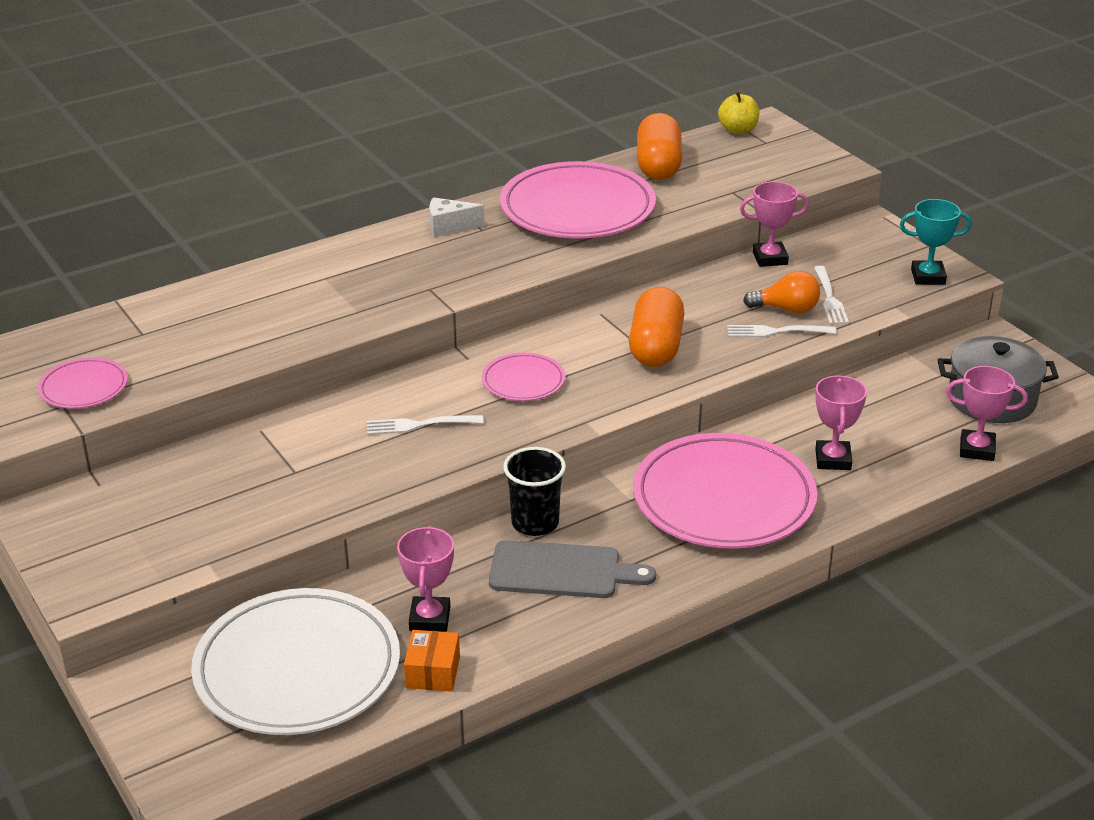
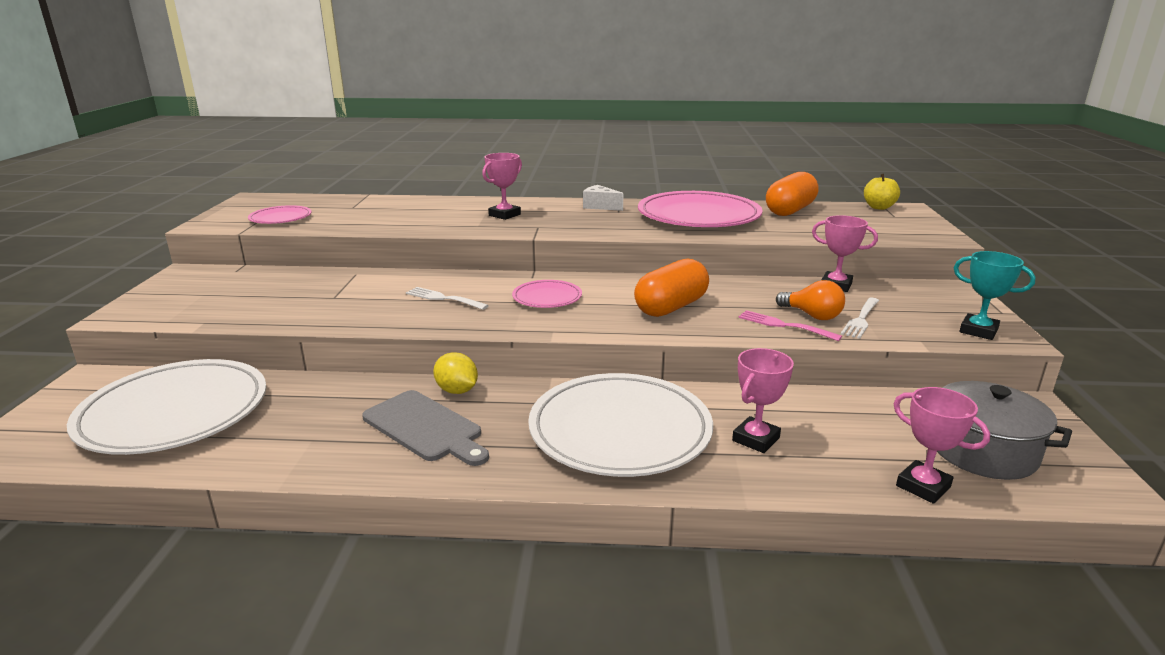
camera: 35 degrees right, 10 degrees down
pink trophy [397,526,454,632] -> pink trophy moved to [482,153,522,220]
orange box [404,630,460,692] -> none
black cup [503,447,566,536] -> yellow lemon [433,352,478,394]
pink plate [633,433,817,549] -> white plate [528,373,713,477]
white fork [727,325,836,337] -> pink fork [738,310,842,341]

